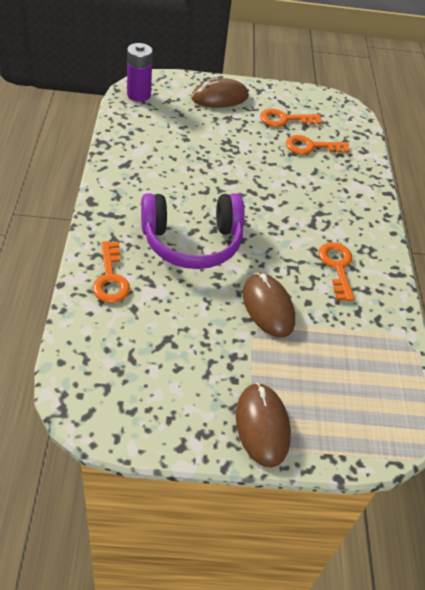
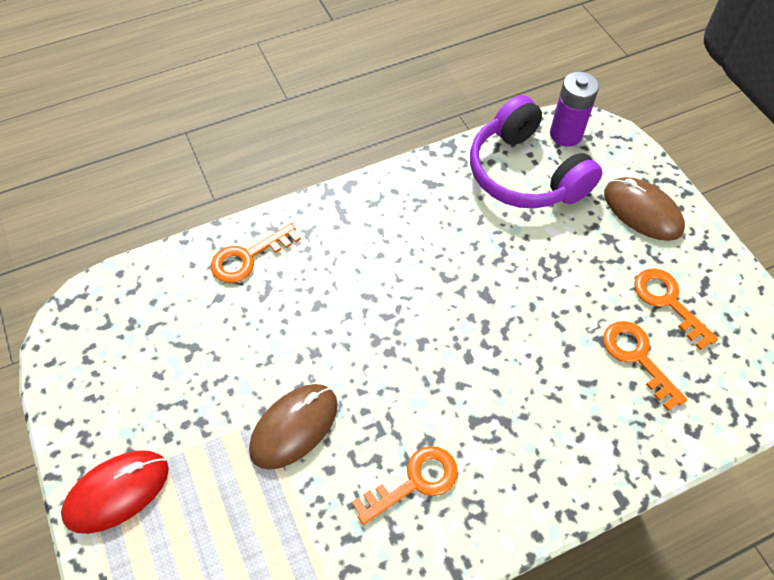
camera: 70 degrees right, 10 degrees up
purple headphones [141,193,245,269] -> purple headphones moved to [470,95,603,209]
brown mouse [236,382,291,468] -> red mouse [61,450,169,534]

